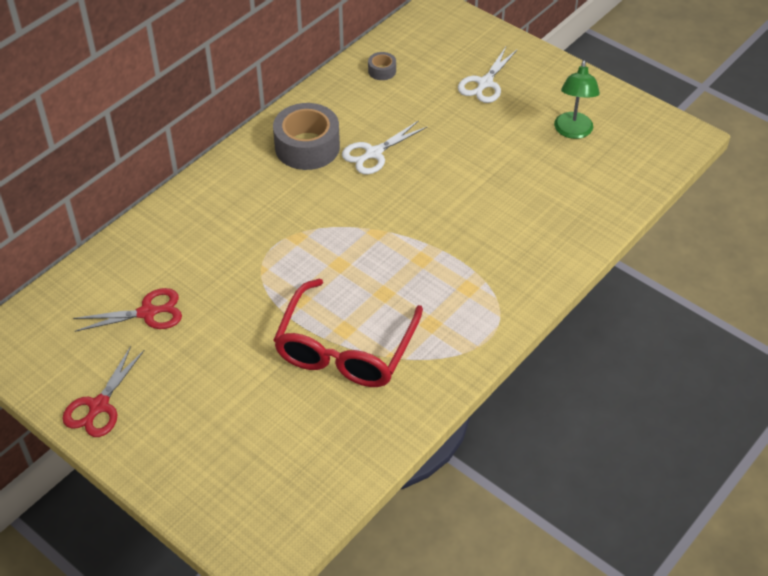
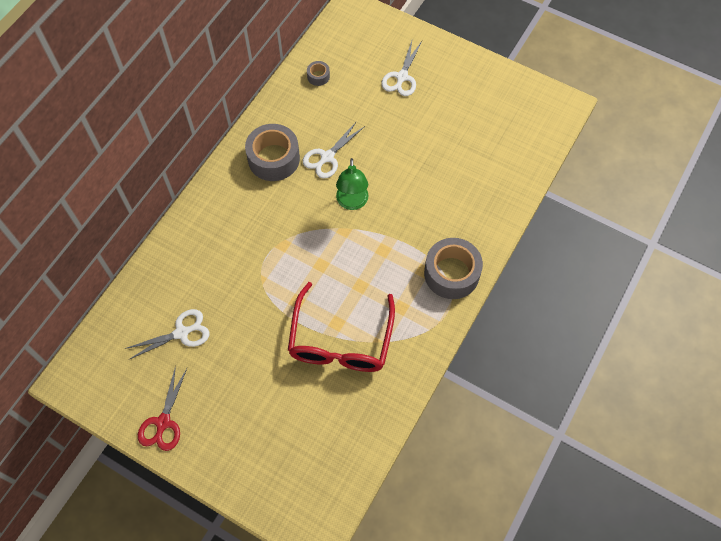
camera: 10 degrees left, 15 degrees up
red scissors [73,288,182,332] -> white scissors [124,309,210,360]
green lamp [554,61,600,139] -> green lamp moved to [336,158,369,210]
none -> grey tape [424,238,483,299]

